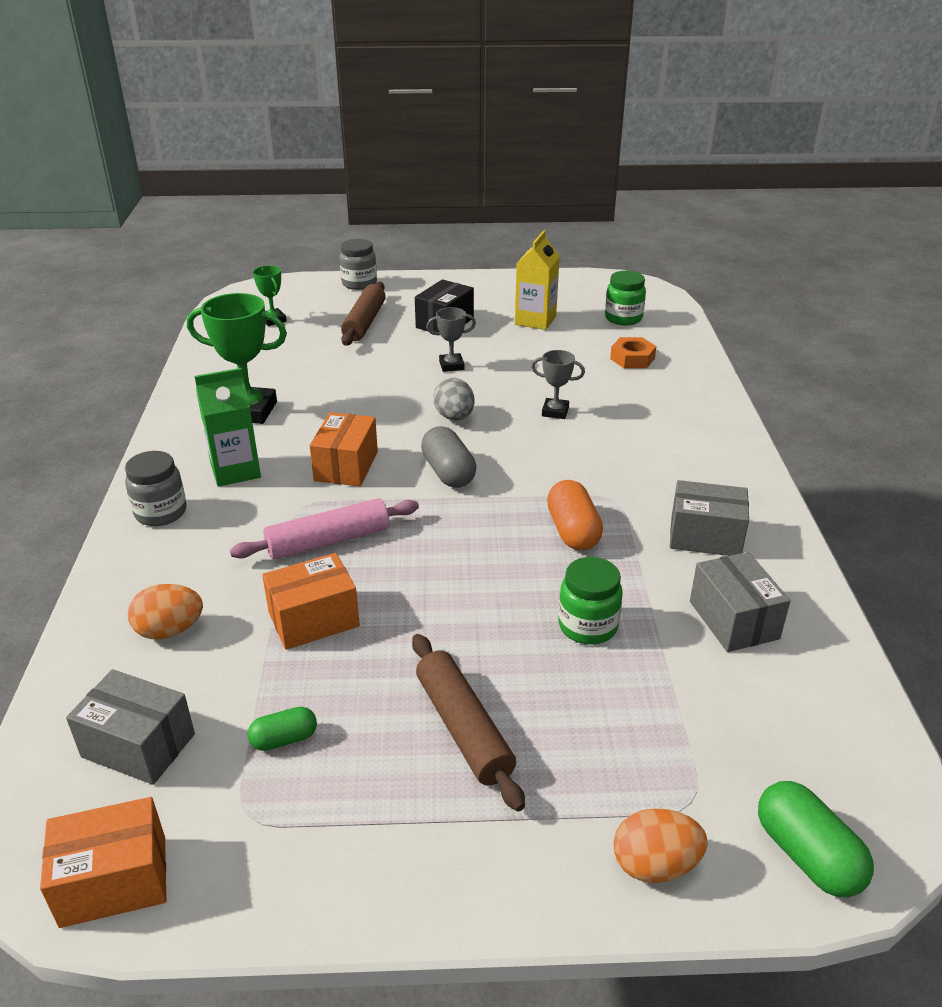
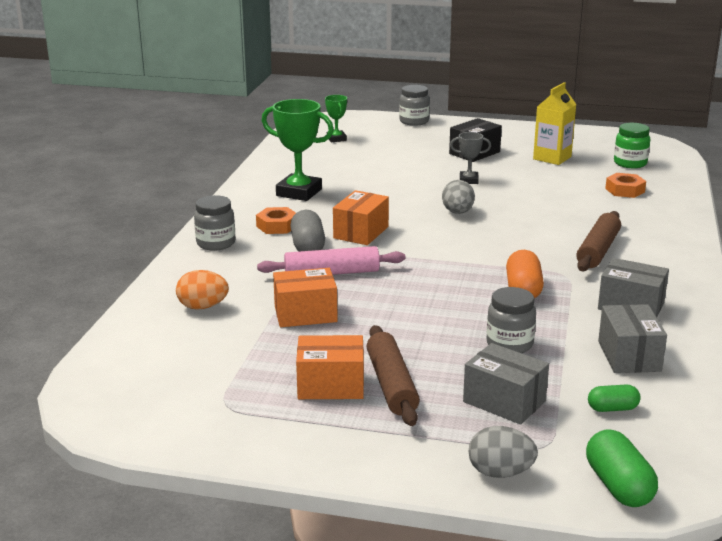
camera: 15 degrees right, 10 degrees down
orange box [40,797,166,928] -> orange box moved to [296,335,364,399]
grey box [66,669,195,785] -> grey box moved to [463,343,549,424]
green carton [195,368,261,487] -> orange nut [256,207,296,234]
green capsule [248,707,317,751] -> green capsule moved to [588,385,641,412]
brown rolling pin [341,282,386,346] -> brown rolling pin moved to [576,211,621,271]
grey capsule [421,426,476,488] -> grey capsule moved to [290,210,325,252]
grey trophy [531,350,585,419] -> none
green jar [558,557,623,645] -> grey jar [487,287,536,353]
orange egg [613,808,708,883] -> grey egg [469,426,538,478]

